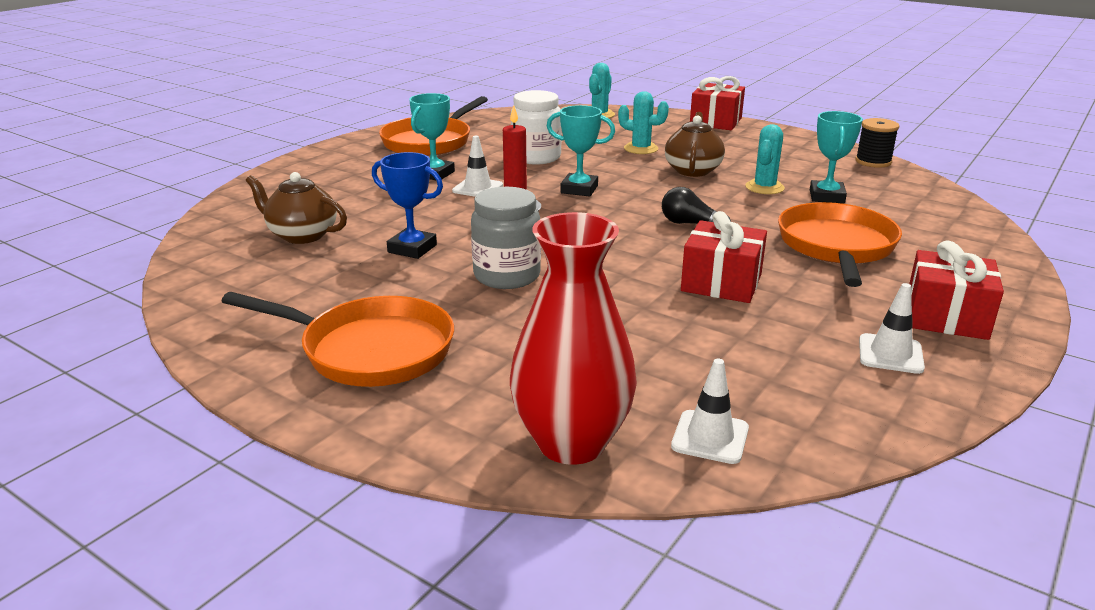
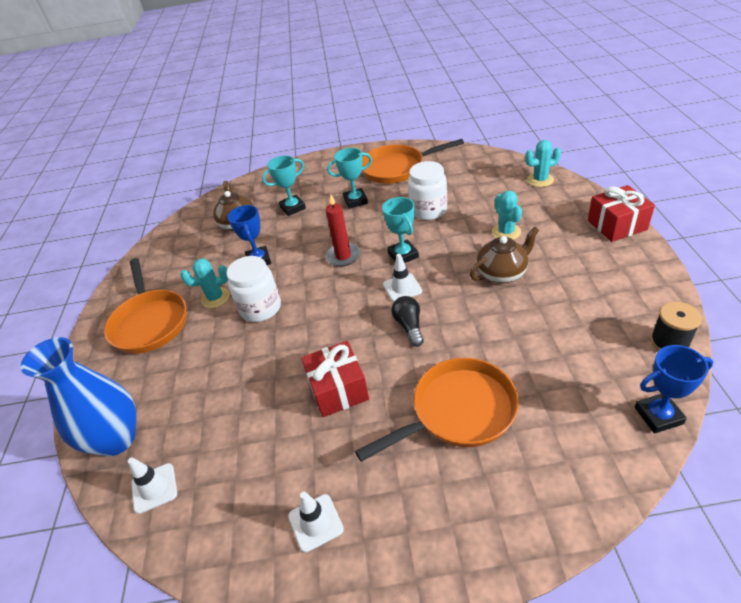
camera: 55 degrees right, 15 degrees up
white traffic cone [452,136,503,197] -> white traffic cone moved to [383,254,422,302]
grey jar [471,187,541,289] -> white jar [226,256,281,322]
red vase [510,212,637,465] -> blue vase [20,337,137,456]
turquoise cactus [745,124,785,194] -> turquoise cactus moved to [180,259,230,308]
turquoise trophy [810,111,863,204] -> turquoise trophy moved to [262,155,306,216]
red gift [909,240,1004,340] -> none
none -> blue trophy [635,345,713,433]

